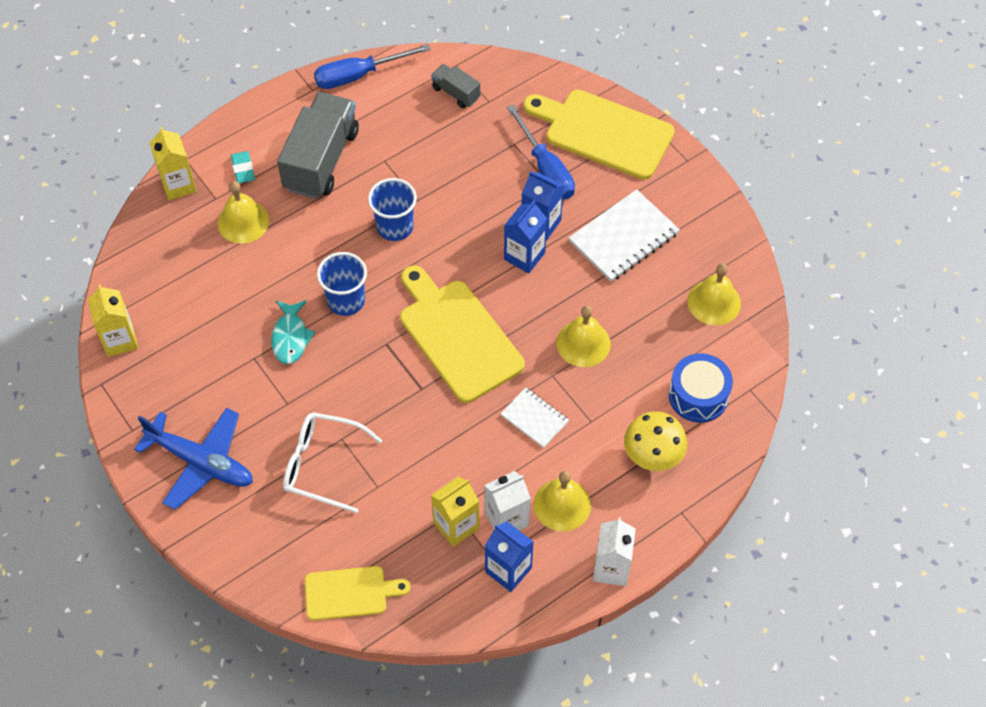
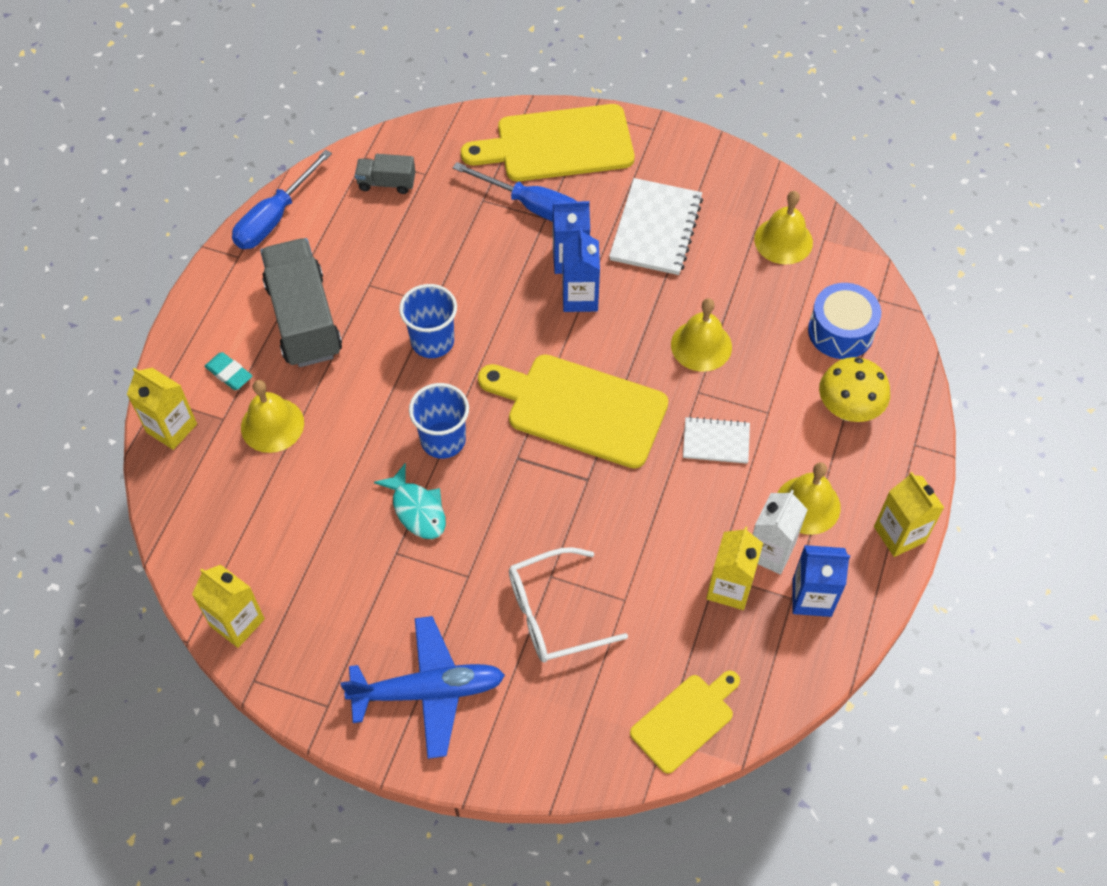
camera: 35 degrees left, 0 degrees up
white carton [593,517,636,586] -> yellow carton [874,472,944,557]

